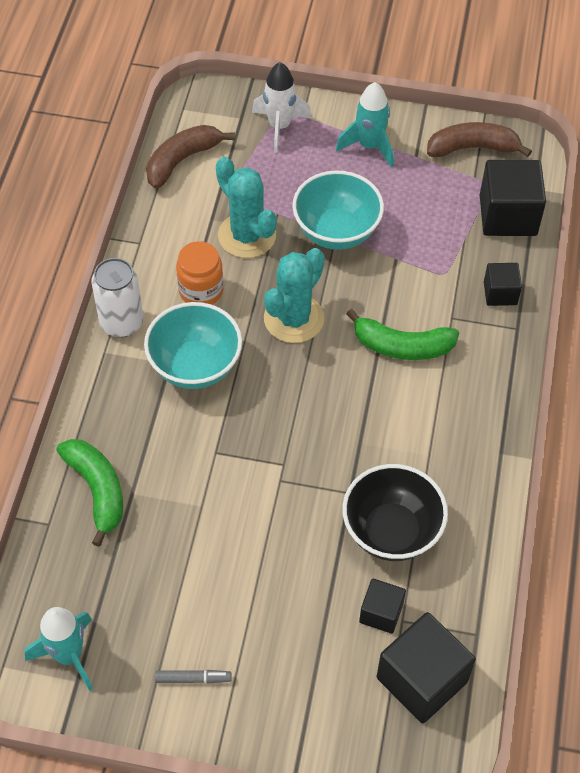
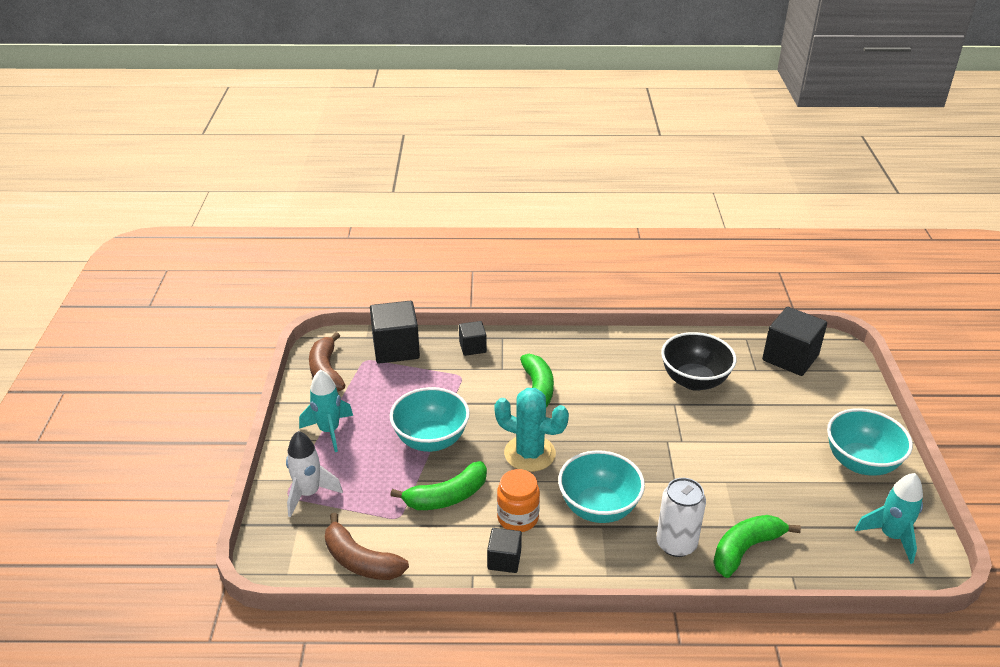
camera: 100 degrees left, 20 degrees down
white can [92,258,143,337] -> white can moved to [656,478,706,557]
grey marker [155,670,232,684] -> turquoise bowl [827,408,913,476]
turquoise cactus [216,157,277,258] -> green banana [390,461,487,510]
black cube [359,579,406,634] -> black cube moved to [487,528,522,573]

